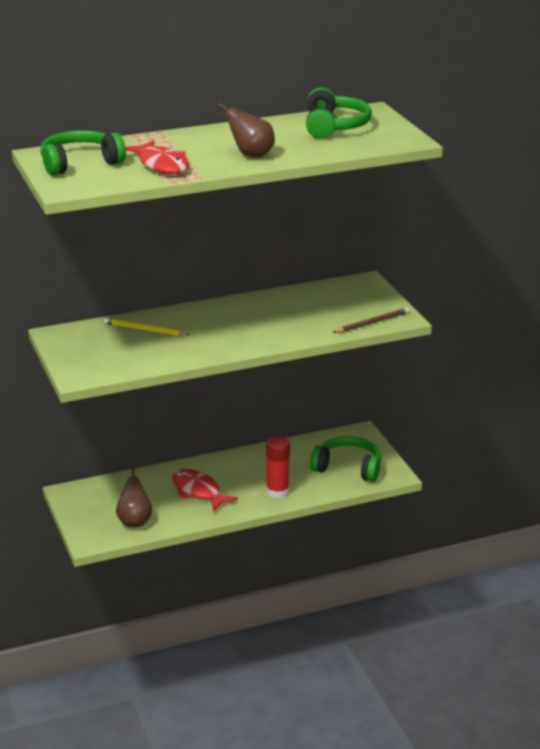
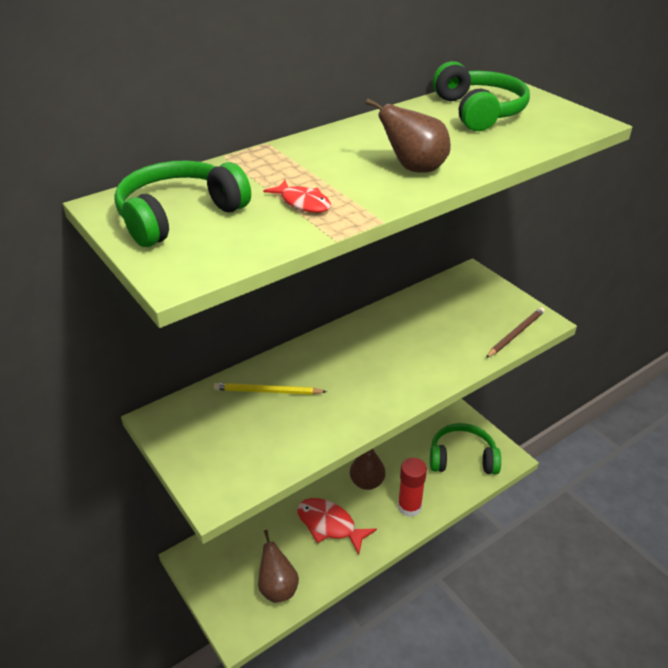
camera: 15 degrees left, 10 degrees up
red fish [126,140,189,174] -> red fish [263,180,331,213], size x0.57
none -> brown pear [350,449,385,490]

